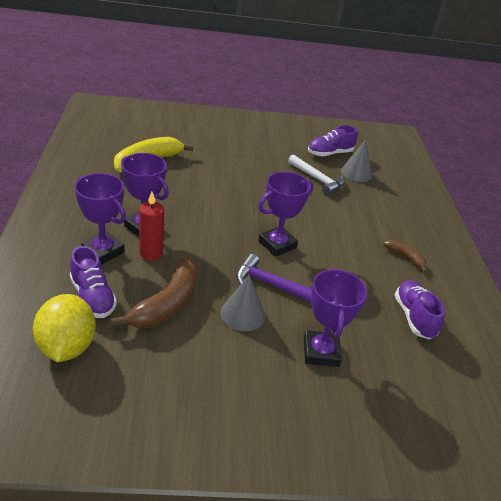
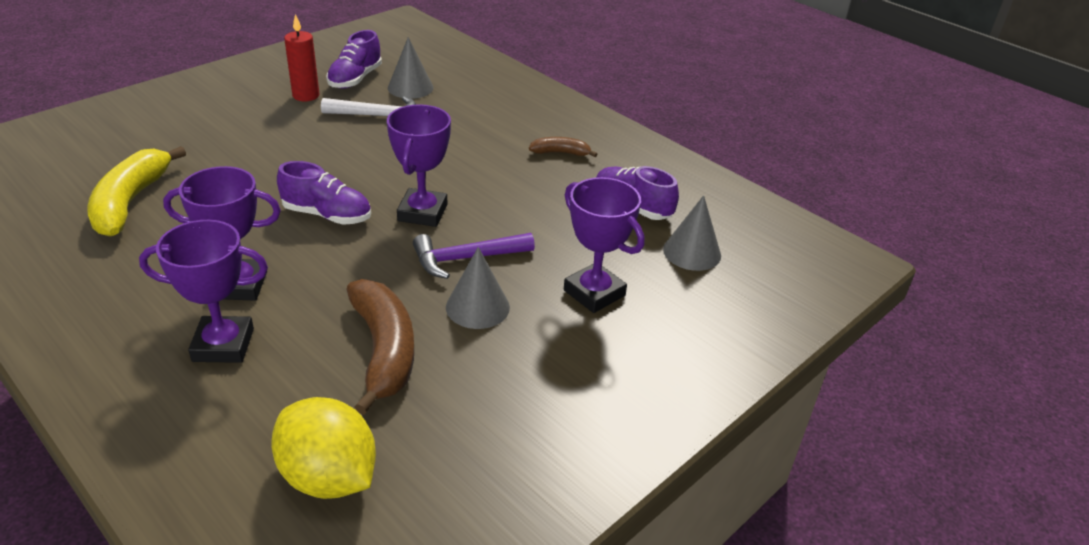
camera: 40 degrees left, 0 degrees up
purple shoe [70,246,117,318] -> purple shoe moved to [277,161,371,225]
red candle [139,192,164,260] -> red candle moved to [284,14,320,102]
none -> grey cone [663,195,721,271]

